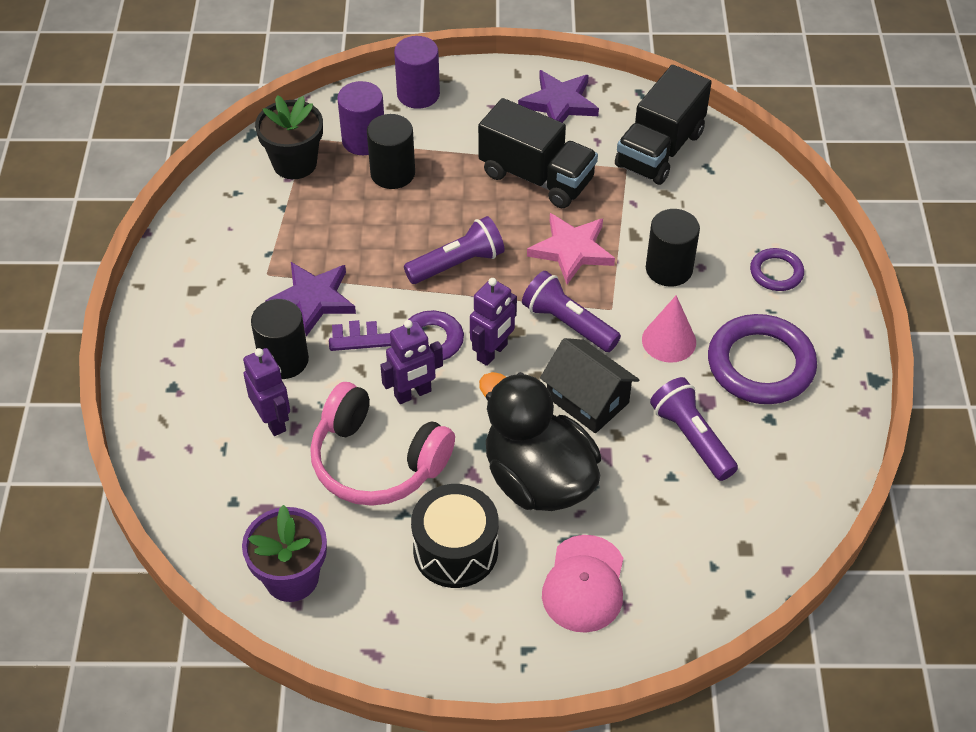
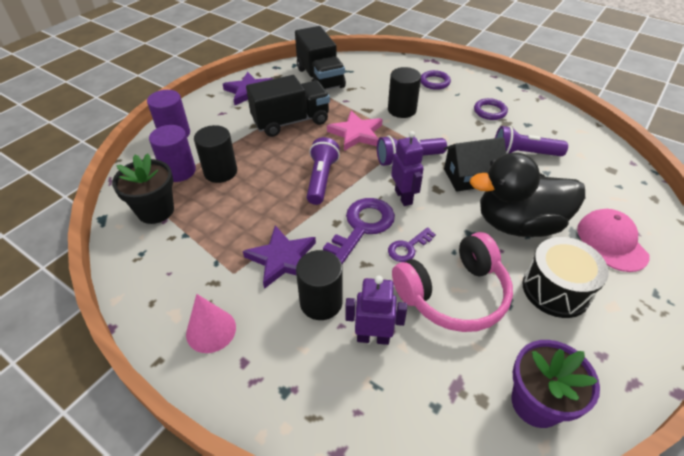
camera: 55 degrees left, 5 degrees down
purple robot [380,320,443,404] -> purple key [388,227,436,262]
pink cap [542,535,623,633] -> pink cap turned 150 degrees counterclockwise [577,209,650,272]
pink cone [642,295,696,363] -> pink cone moved to [186,294,236,353]
purple ring [708,314,817,404] -> purple ring [474,98,508,120], size x0.52

